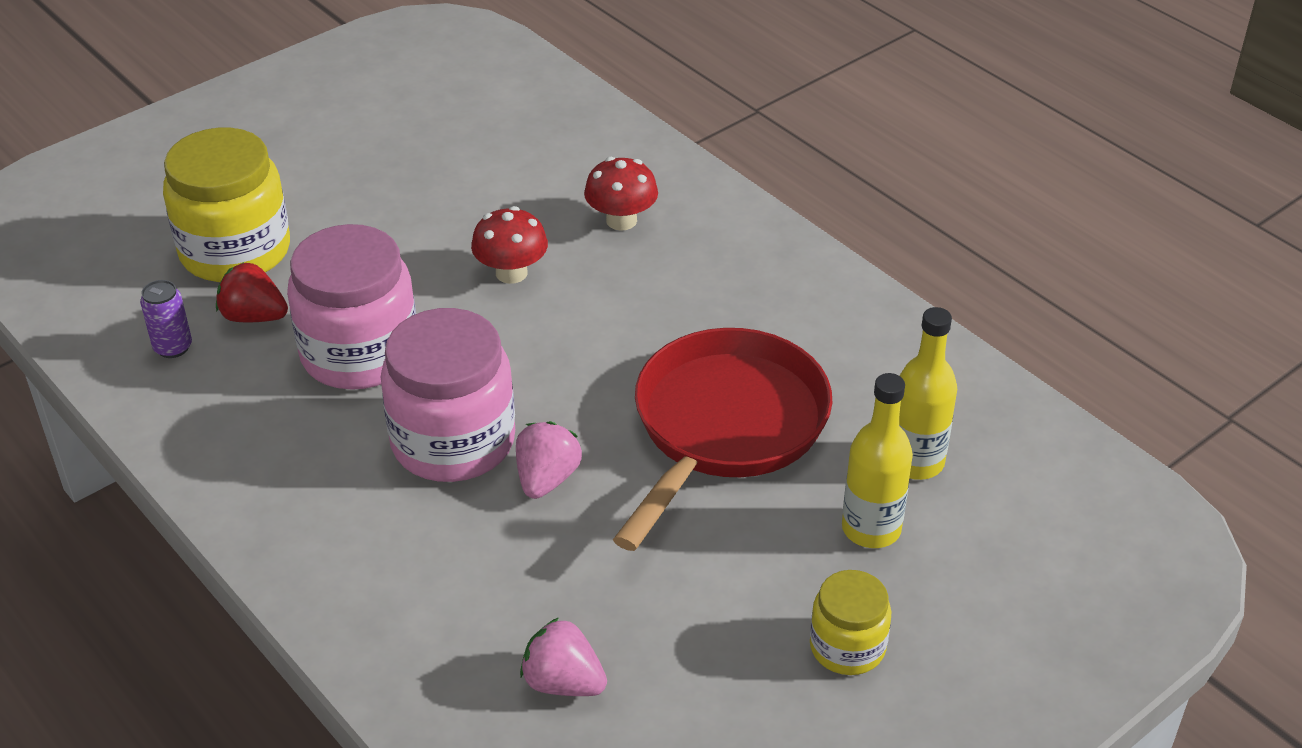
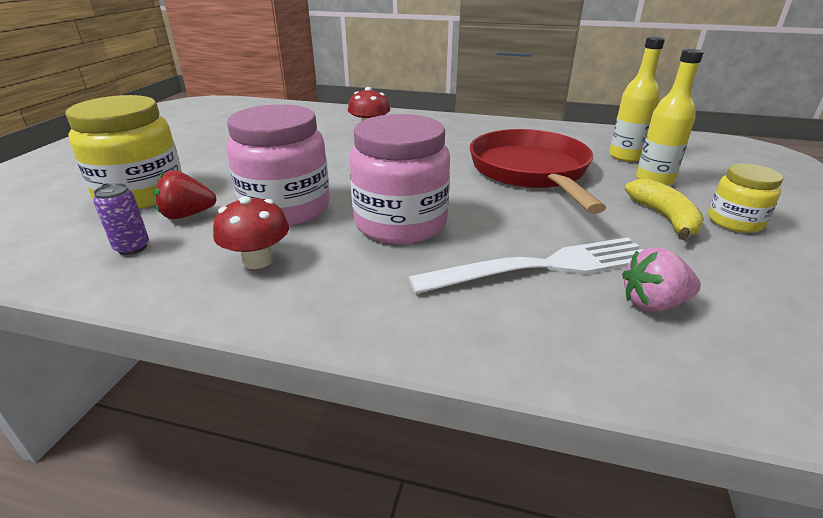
camera: 35 degrees left, 10 degrees down
red mushroom [471,206,548,284] -> red mushroom moved to [213,196,289,269]
pink strawberry [516,421,582,499] -> none
none -> white fork [409,237,644,294]
none -> yellow banana [625,179,704,240]

